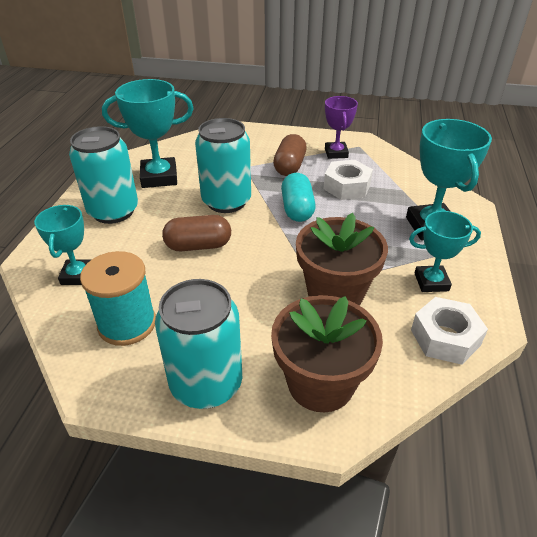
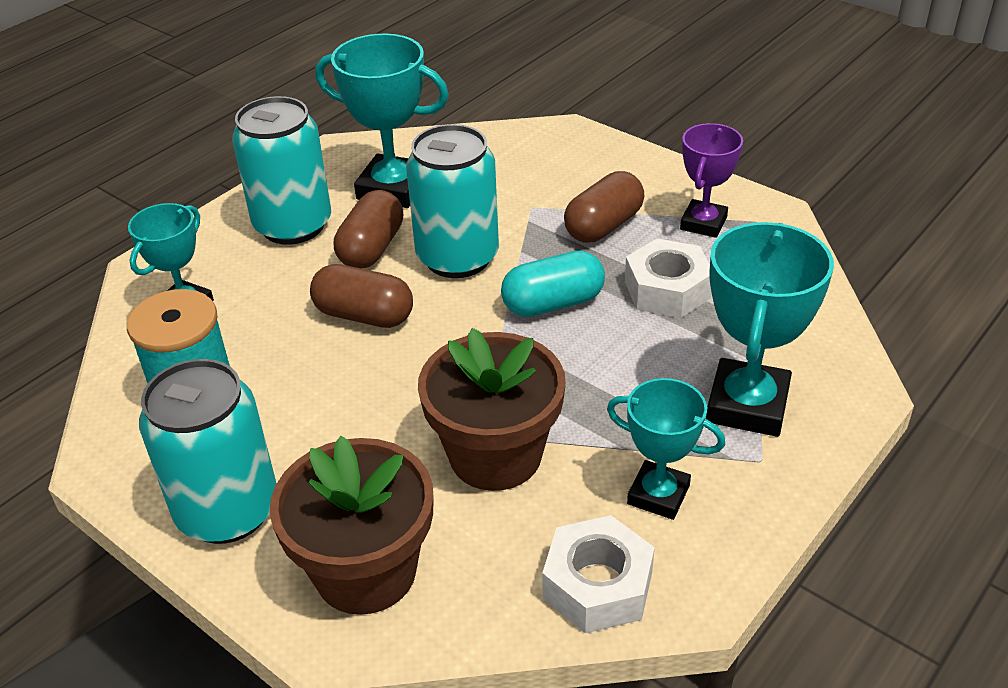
camera: 30 degrees right, 0 degrees up
turquoise capsule [281,173,316,222] -> turquoise capsule turned 45 degrees clockwise [501,250,605,317]
none -> brown capsule [334,190,403,269]

